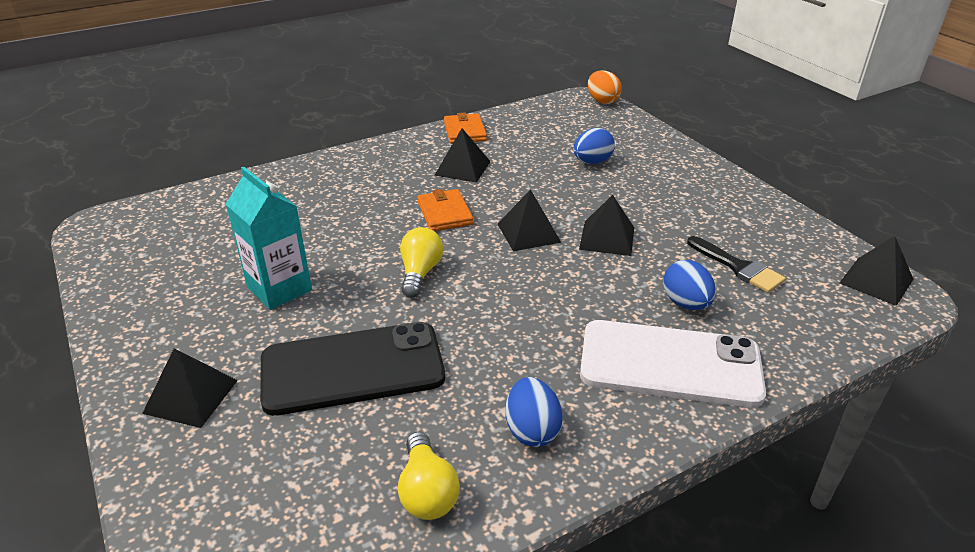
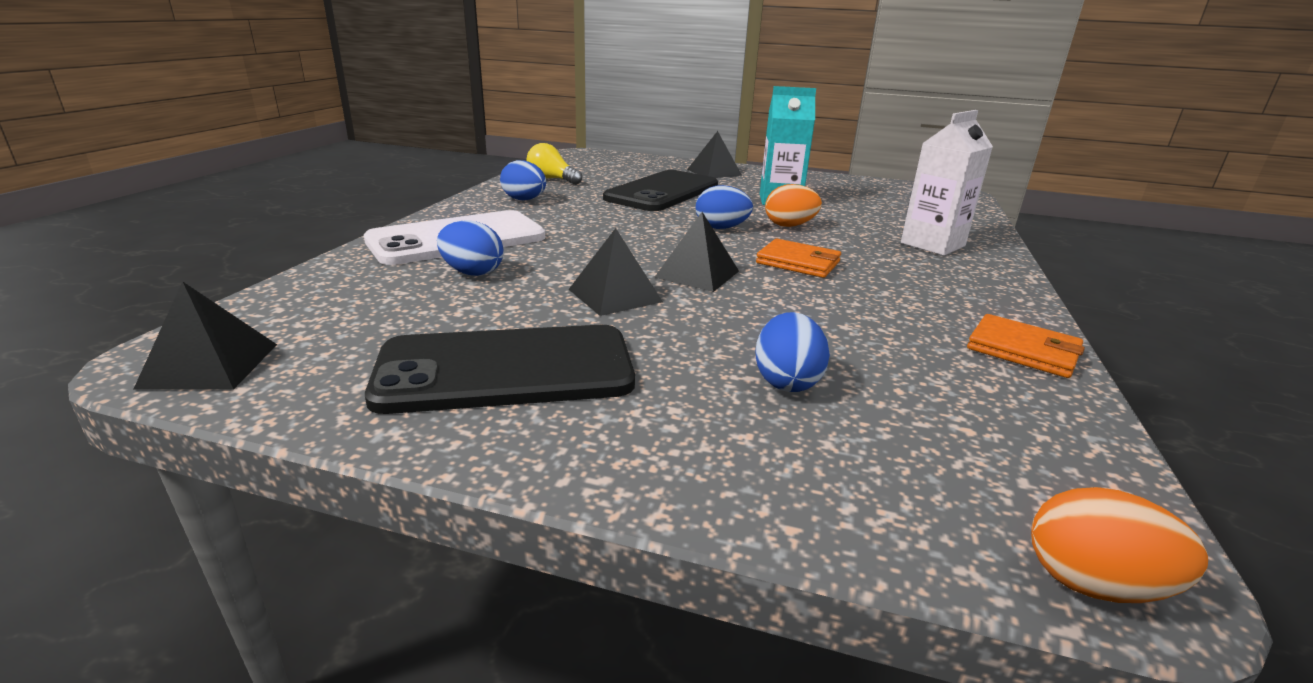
camera: 135 degrees right, 10 degrees down
yellow light bulb [400,227,443,298] -> blue egg [696,185,753,229]
black pyramid [434,128,491,183] -> none
black brush [687,236,786,293] -> none
none -> black phone [365,325,635,414]
none -> orange egg [765,184,822,227]
none -> white carton [901,110,993,256]

